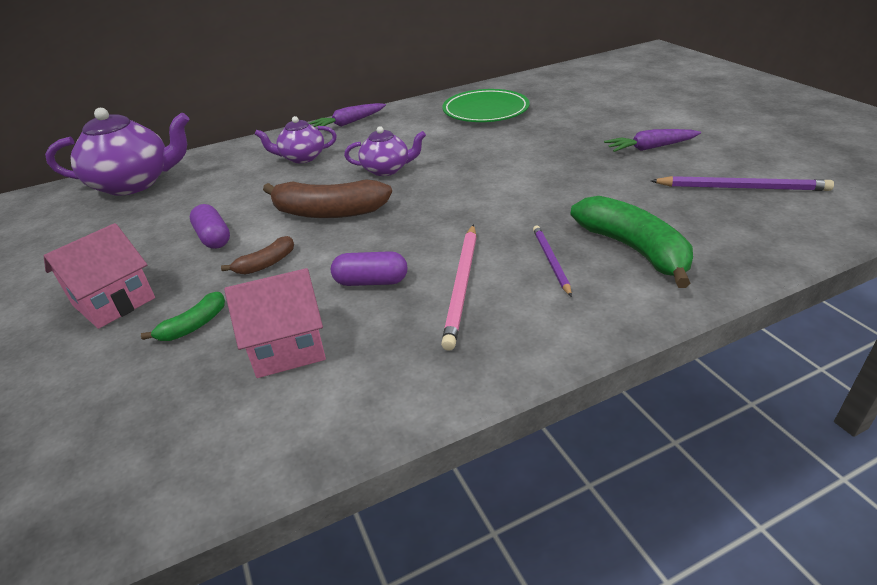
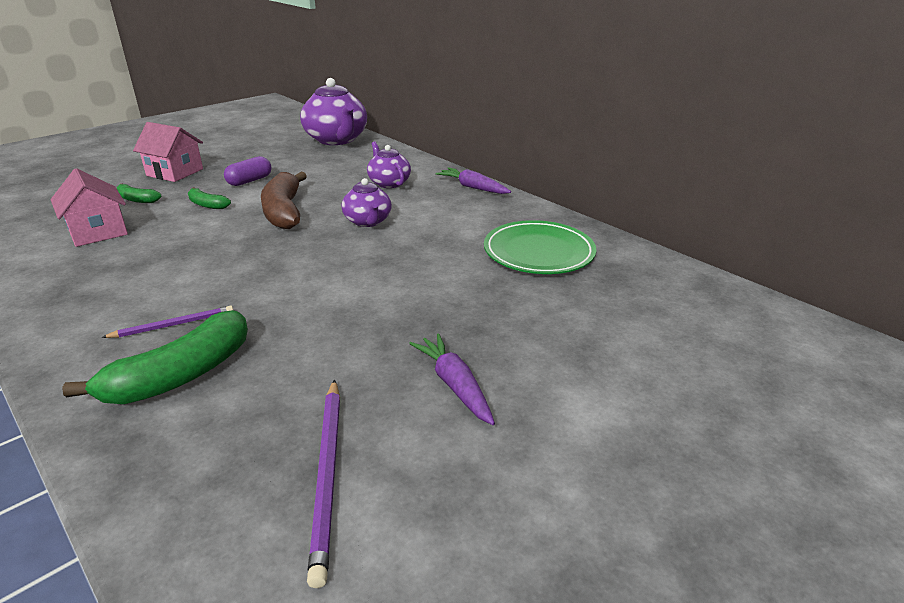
camera: 70 degrees right, 5 degrees down
brown banana [221,236,294,275] -> green banana [188,187,231,209]
purple capsule [331,251,407,286] -> none
pink pencil [441,225,477,351] -> none

